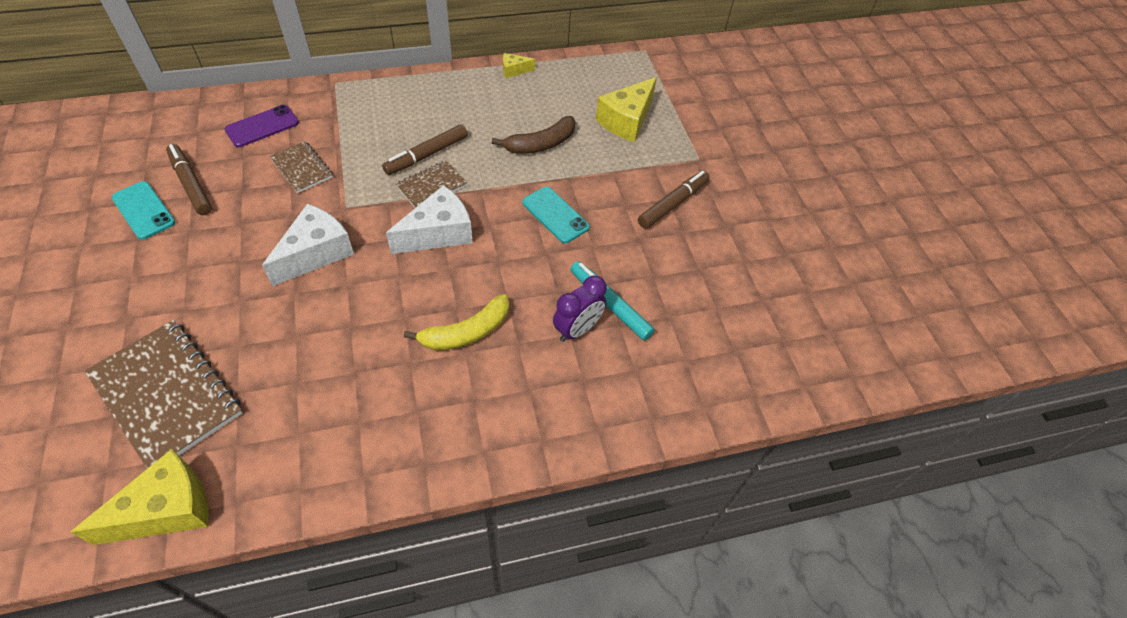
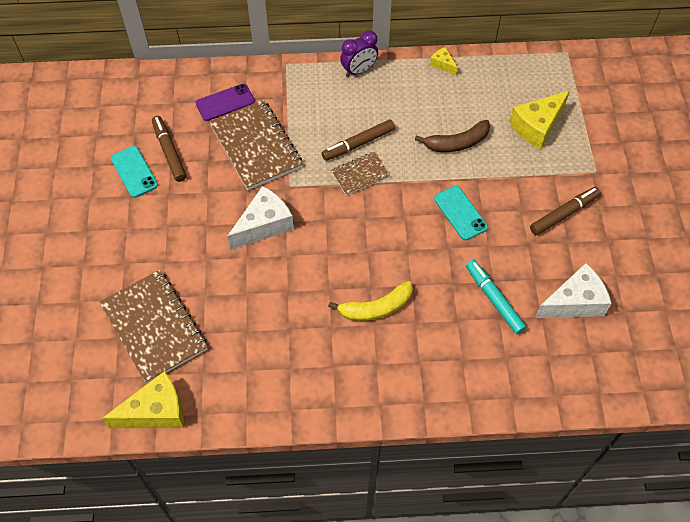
camera: 15 degrees right, 5 degrees up
brown notebook [270,141,333,193] -> brown notebook [209,100,303,190], size x1.88
white cheese [386,185,473,254] -> white cheese moved to [535,263,612,318]
yellow cheese [503,53,535,78] -> yellow cheese turned 45 degrees clockwise [430,47,458,75]
purple clock [553,276,607,342] -> purple clock moved to [340,31,378,77]

